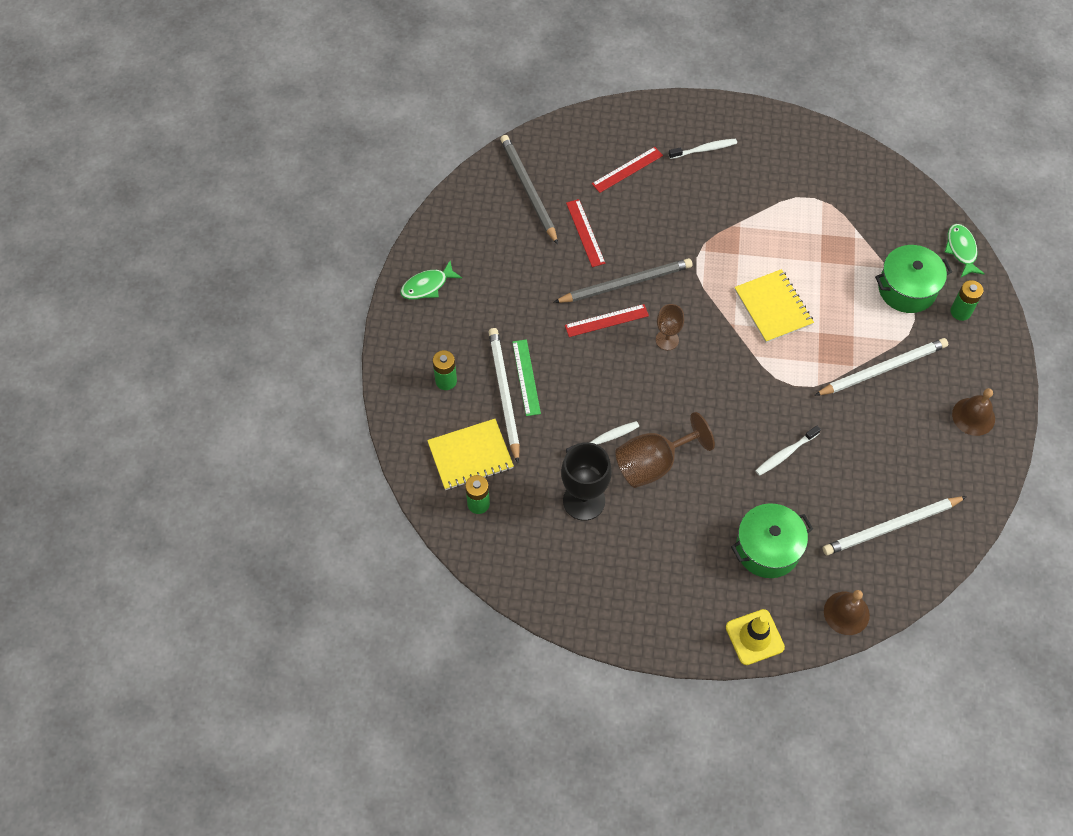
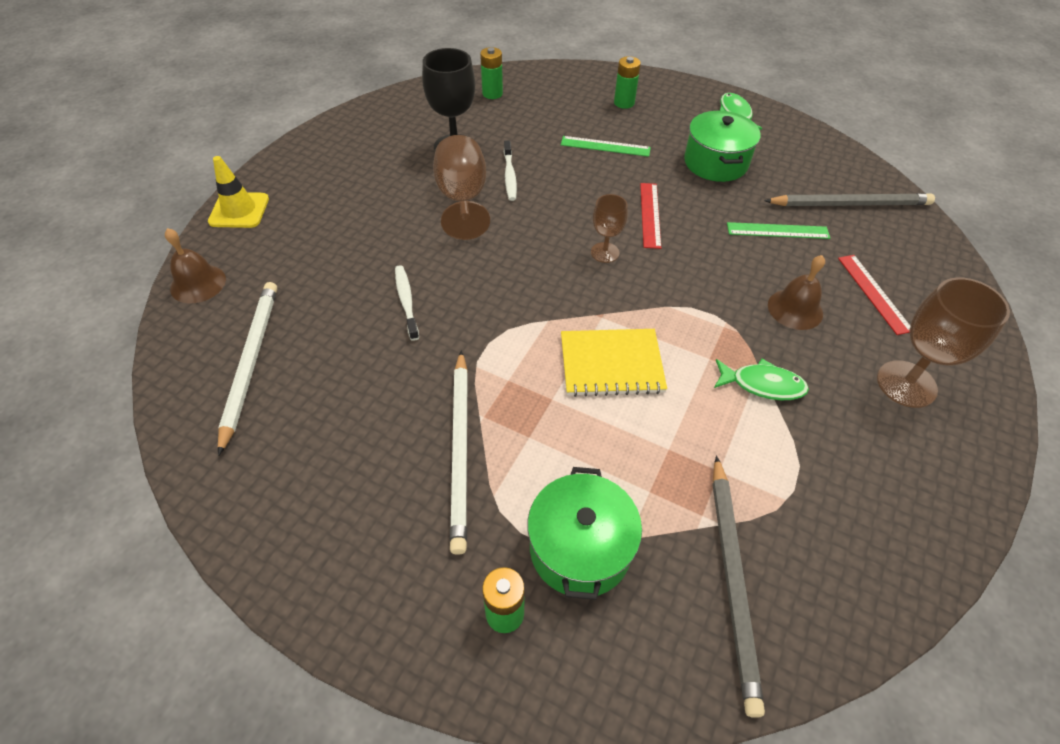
camera: 110 degrees right, 10 degrees down
yellow notebook [427,419,514,490] -> none
white pencil [489,328,520,463] -> none
grey pencil [553,258,692,303] -> grey pencil moved to [712,455,765,718]
red ruler [566,199,605,267] -> green ruler [727,222,830,239]
white toothbrush [669,138,737,159] -> brown goblet [877,277,1010,408]
green pot [731,503,813,578] -> green pot moved to [684,111,761,182]
green fish [945,224,985,277] -> green fish moved to [714,359,809,400]
brown bell [952,388,995,436] -> brown bell moved to [768,255,825,330]

